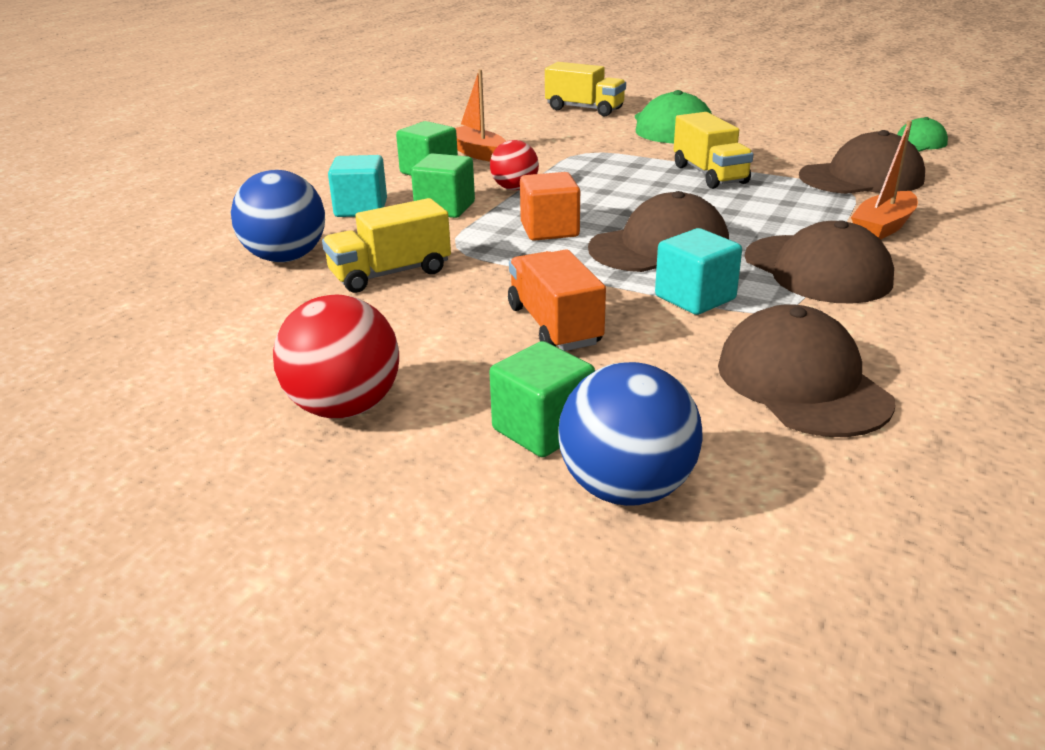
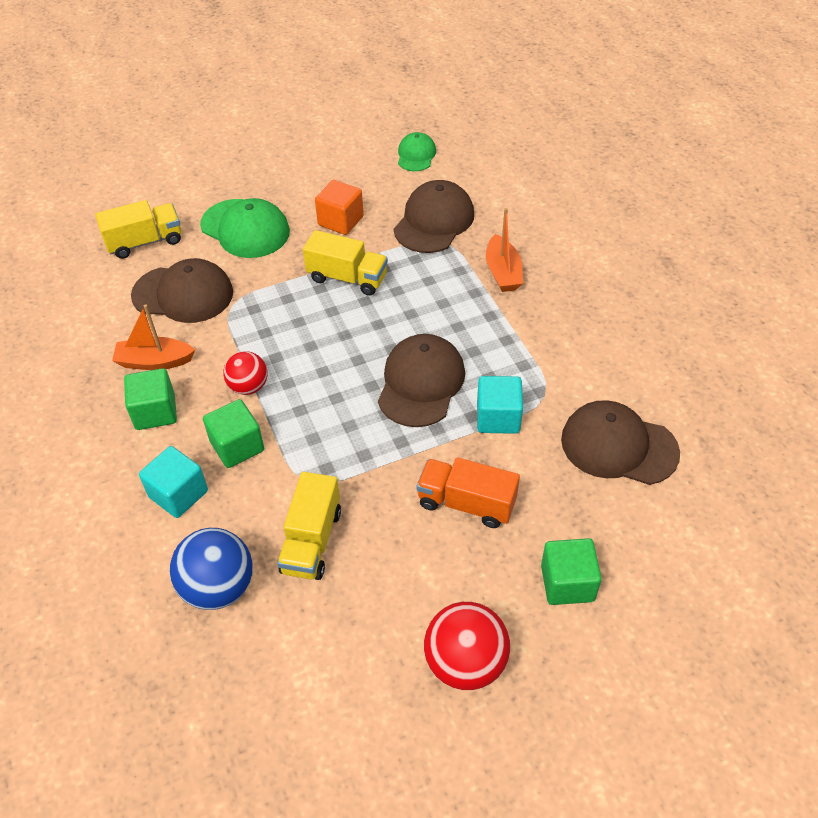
camera: 50 degrees left, 20 degrees up
orange cube [520,172,580,241] -> orange cube moved to [315,180,364,235]
blue ball [558,362,703,506] -> none
brown cap [745,220,894,304] -> brown cap moved to [131,258,233,323]

